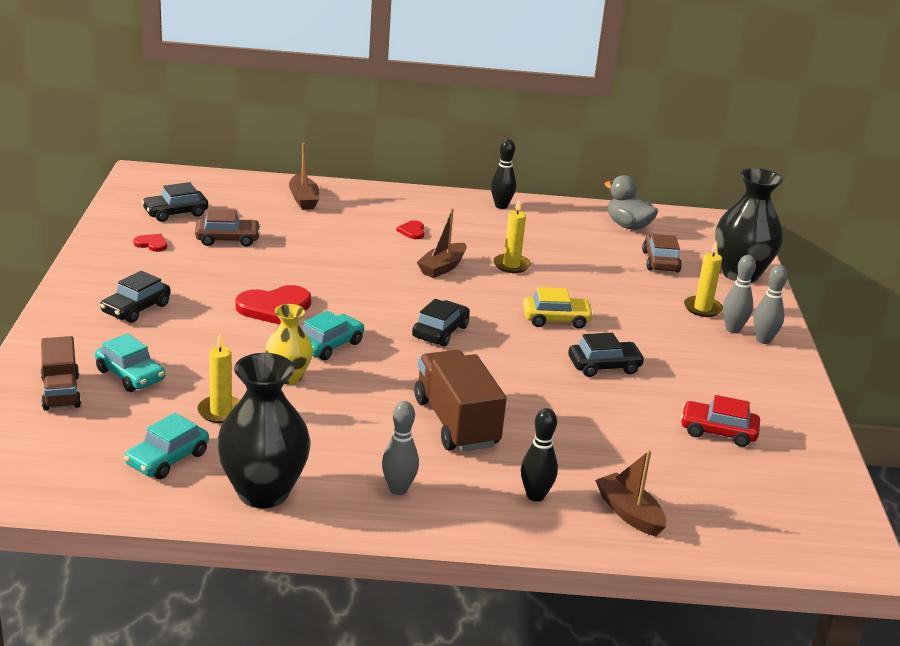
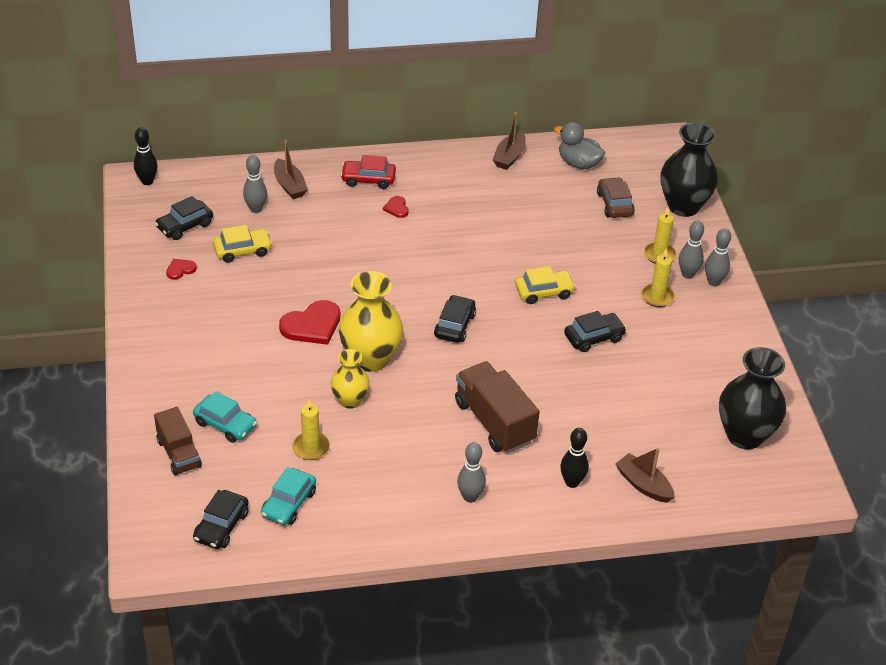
camera: 10 degrees left, 15 degrees up
black car [100,271,171,323] -> black car moved to [193,490,249,549]
red heart [134,234,167,252] -> red heart turned 45 degrees counterclockwise [166,259,197,280]
brown car [195,209,261,247] -> yellow car [213,225,272,263]
black vase [217,353,311,508] -> black vase moved to [719,347,786,449]
turquoise car [302,311,364,360] -> yellow vase [339,271,403,372]
brown boat [417,208,467,278] -> brown boat moved to [493,112,526,170]
black bowling pin [491,139,516,209] -> black bowling pin moved to [134,127,158,185]
yellow candle [493,200,531,273] -> yellow candle moved to [641,248,675,307]
red car [681,395,760,447] -> red car moved to [341,155,396,189]
none -> grey bowling pin [243,155,267,213]

